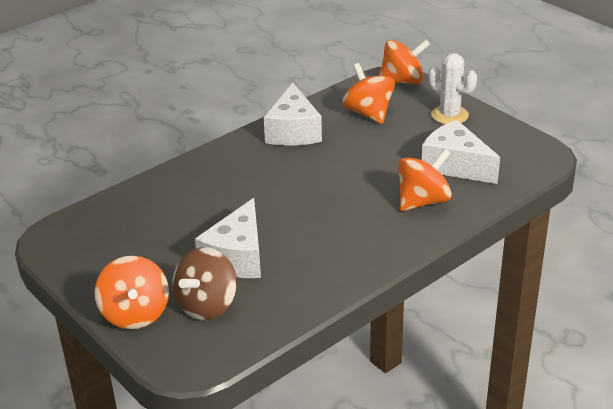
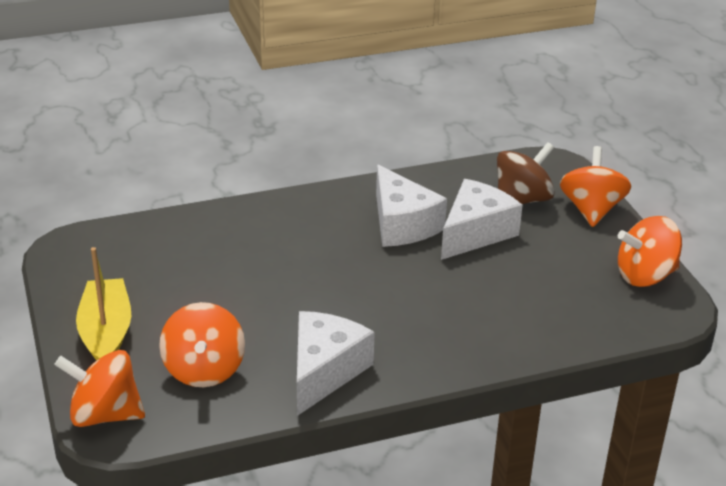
camera: 160 degrees left, 0 degrees up
orange spinning top [398,148,452,211] -> orange spinning top moved to [618,216,682,287]
white cheese [422,120,500,184] -> white cheese moved to [376,165,447,247]
white cactus [428,53,477,124] -> yellow boat [76,247,131,360]

